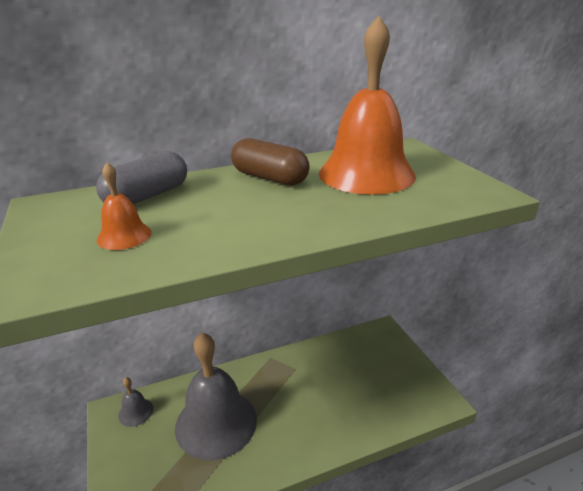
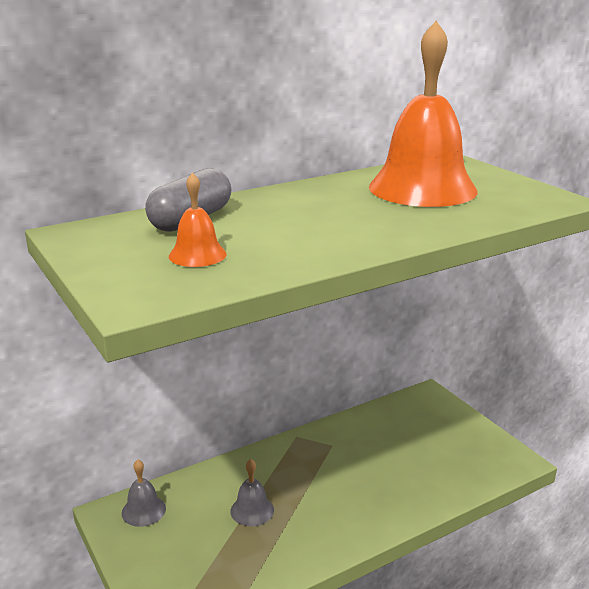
camera: 10 degrees left, 5 degrees down
grey bell [175,333,257,460] -> grey bell [230,459,274,526], size x0.43
brown capsule [231,138,310,186] -> none

